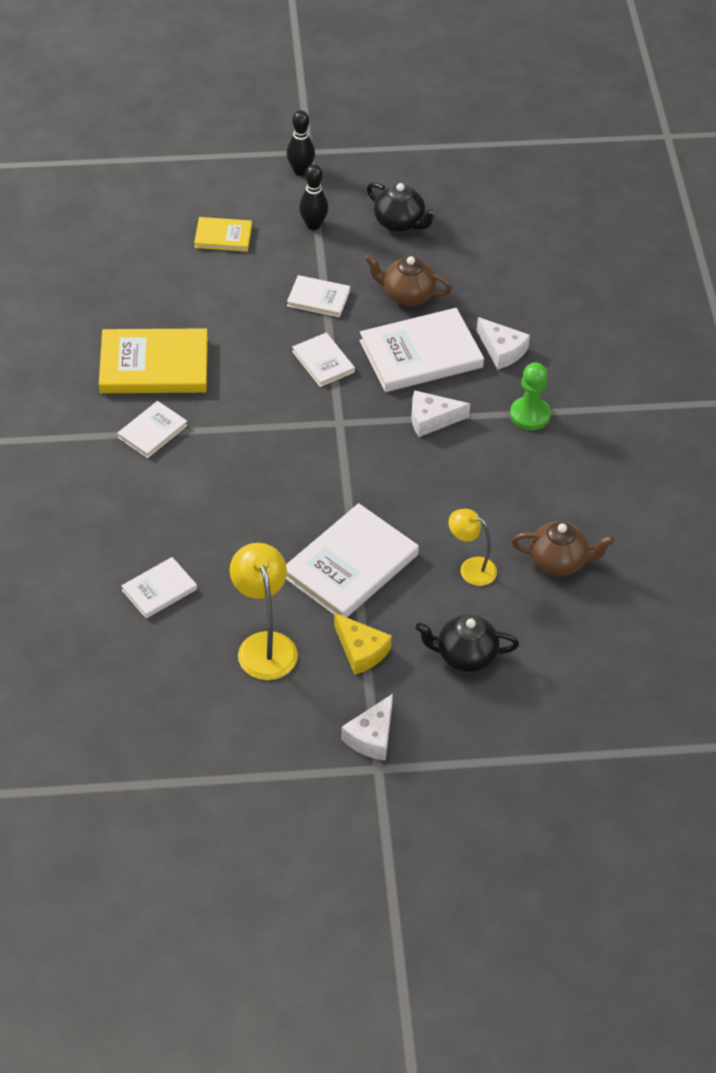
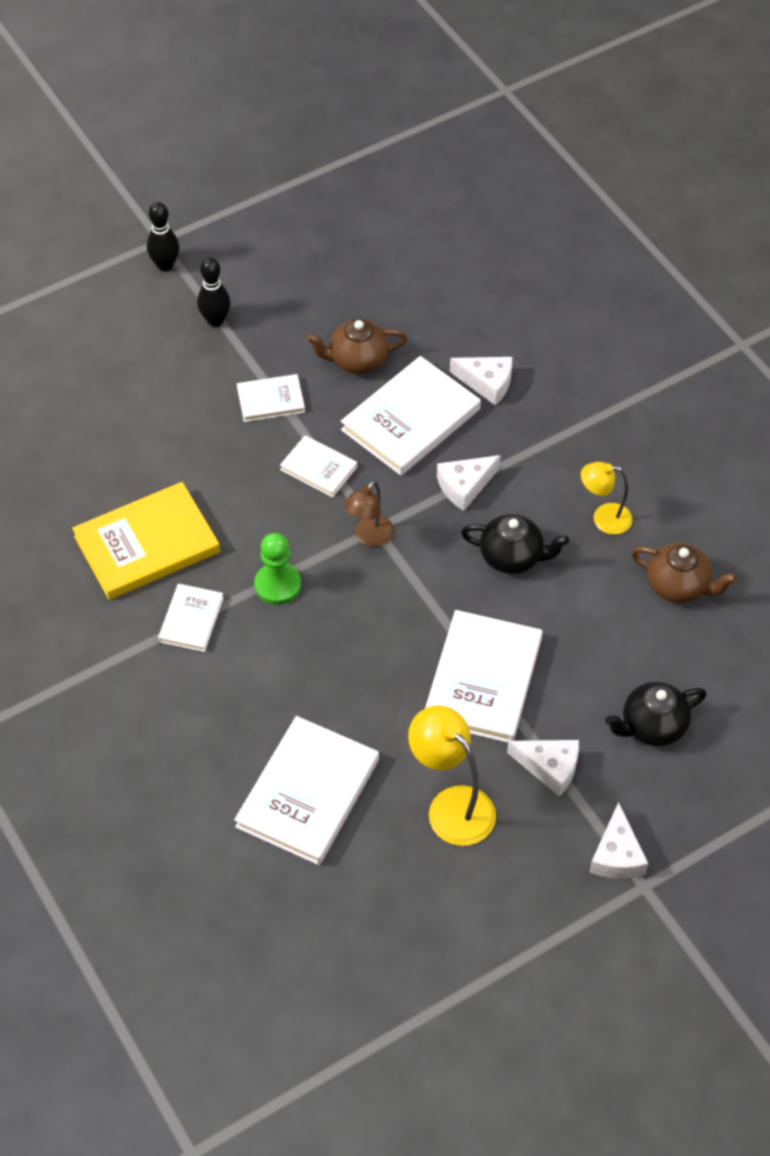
camera: 25 degrees left, 5 degrees up
white book [121,557,197,618] -> white book [234,716,379,865], size x1.87
yellow book [194,217,252,252] -> none
yellow cheese [334,613,392,675] -> white cheese [507,740,579,797]
black teapot [367,182,437,232] -> black teapot moved to [461,514,569,574]
yellow lamp [448,509,497,586] -> yellow lamp moved to [581,462,633,535]
green pawn [510,362,551,430] -> green pawn moved to [254,533,301,605]
brown teapot [511,521,614,576] -> brown teapot turned 45 degrees clockwise [631,543,737,603]
none -> brown lamp [344,481,394,547]

